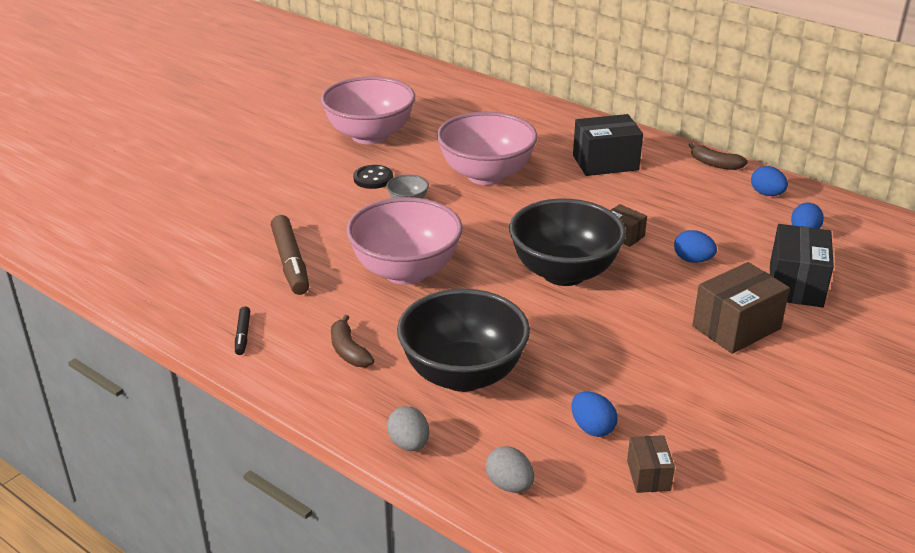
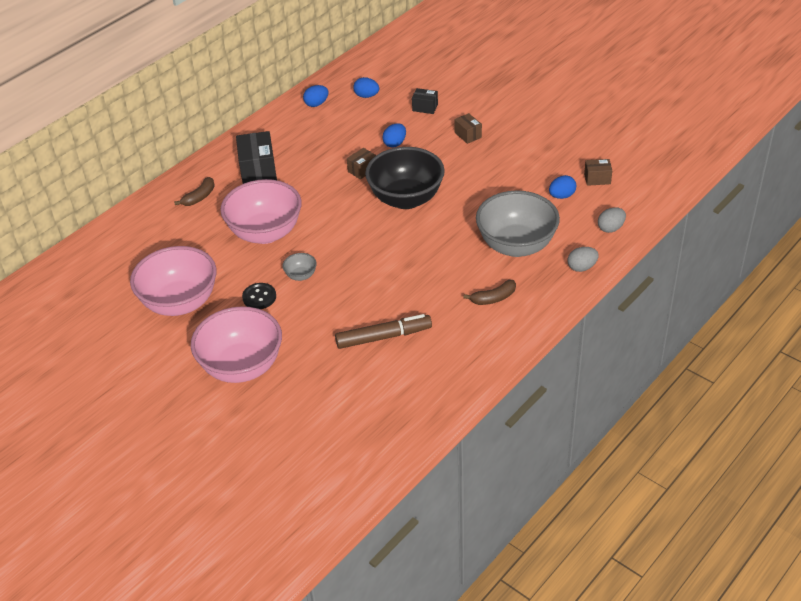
camera: 85 degrees left, 10 degrees up
black marker [235,306,250,355] -> none
pink bowl [346,197,463,285] -> pink bowl moved to [191,306,282,383]
black bowl [397,289,530,392] -> grey bowl [476,190,560,257]
brown banana [689,143,748,170] -> brown banana moved to [174,177,215,206]
brown box [692,262,790,354] -> brown box [454,113,482,144], size x0.54
black box [770,224,834,307] -> black box [412,88,438,114], size x0.54

